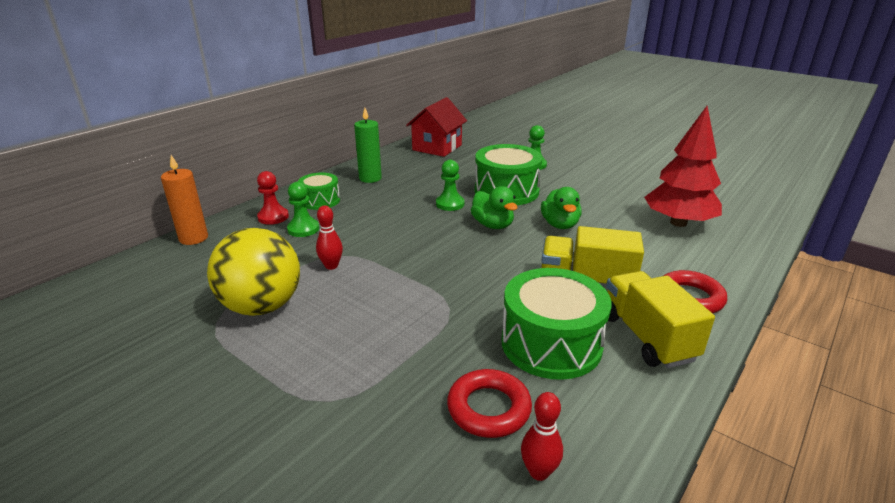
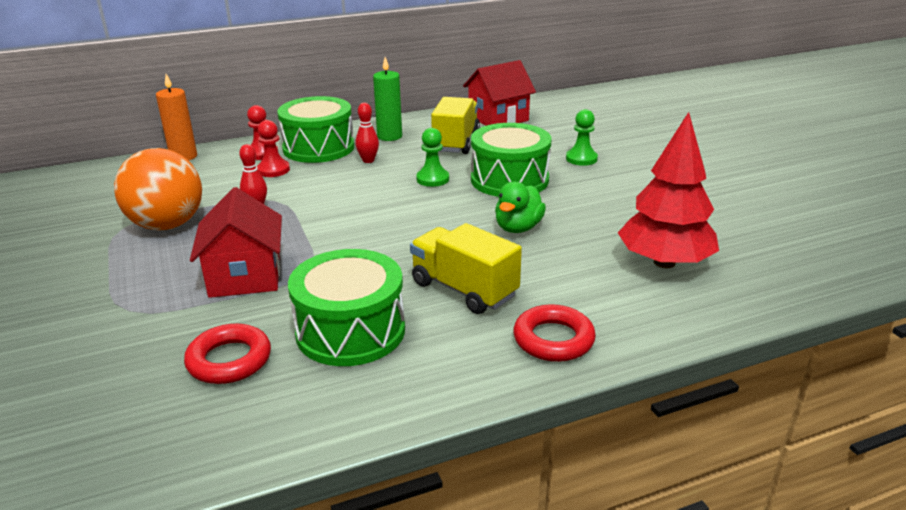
camera: 30 degrees right, 0 degrees up
yellow ball [207,228,300,316] -> orange ball [114,148,202,231]
green pawn [287,182,319,237] -> red pawn [257,120,290,177]
green drum [298,173,340,210] -> green drum [277,96,354,163], size x1.73
green duck [471,186,518,229] -> none
red bowling pin [521,392,563,481] -> red bowling pin moved to [355,103,379,163]
yellow truck [606,271,715,368] -> yellow truck moved to [431,97,480,154]
none -> red house [190,187,282,298]

